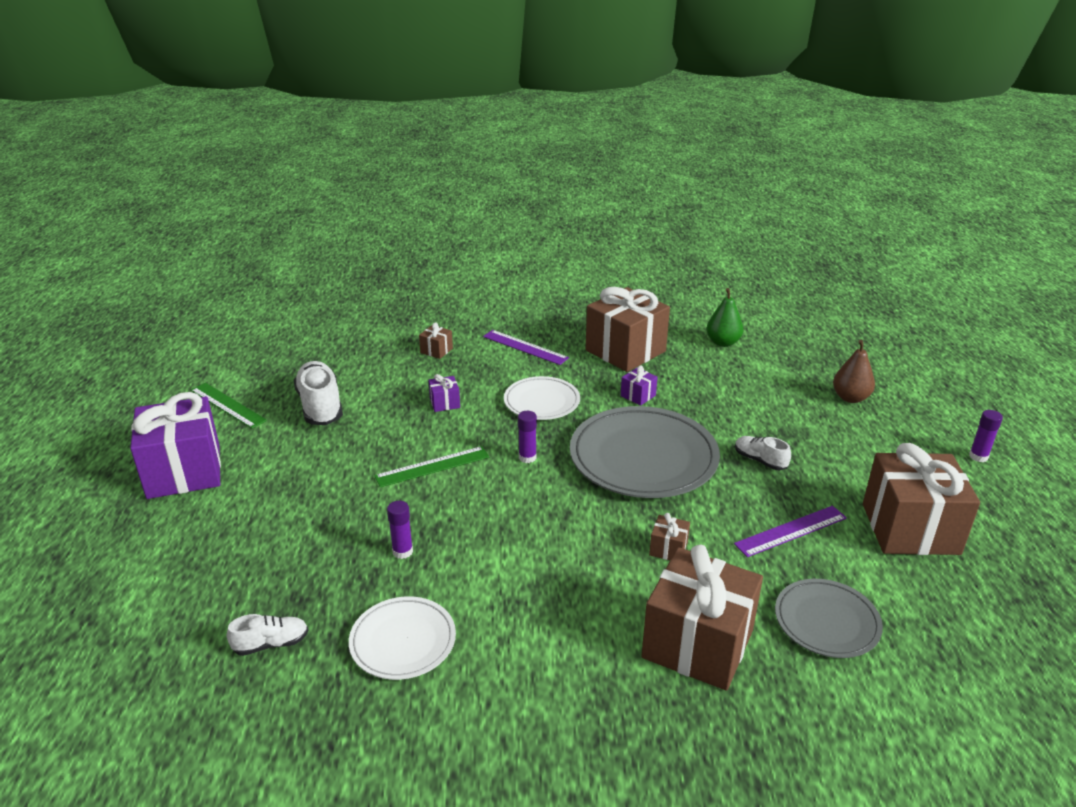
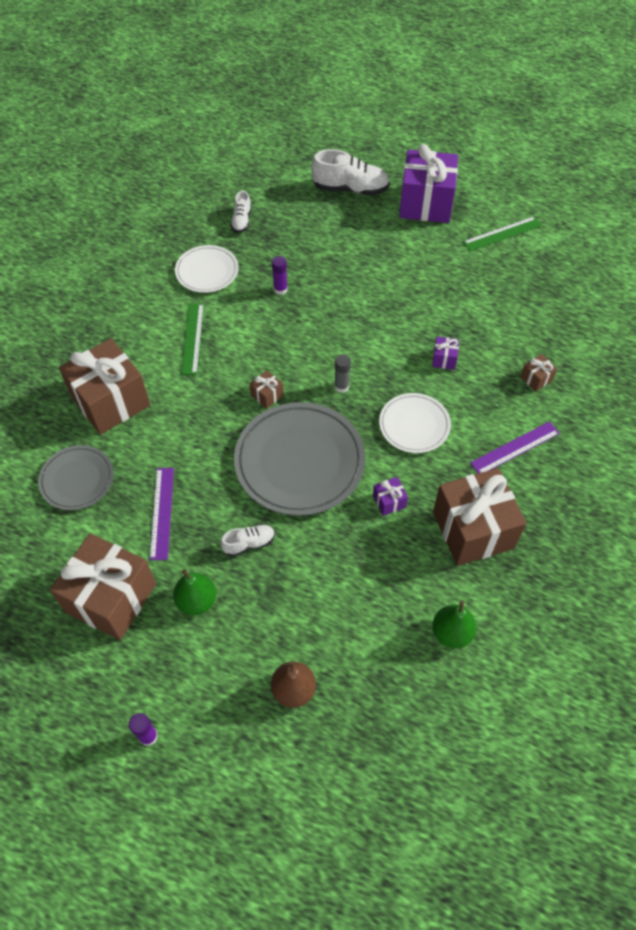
camera: 115 degrees right, 25 degrees up
white shoe [294,361,343,425] -> white shoe moved to [311,149,390,196]
green ruler [374,446,489,487] -> green ruler moved to [181,303,204,375]
purple glue stick [518,411,537,463] -> grey glue stick [334,354,351,393]
brown gift [649,513,690,560] -> brown gift moved to [250,370,284,409]
none -> green pear [173,569,216,615]

